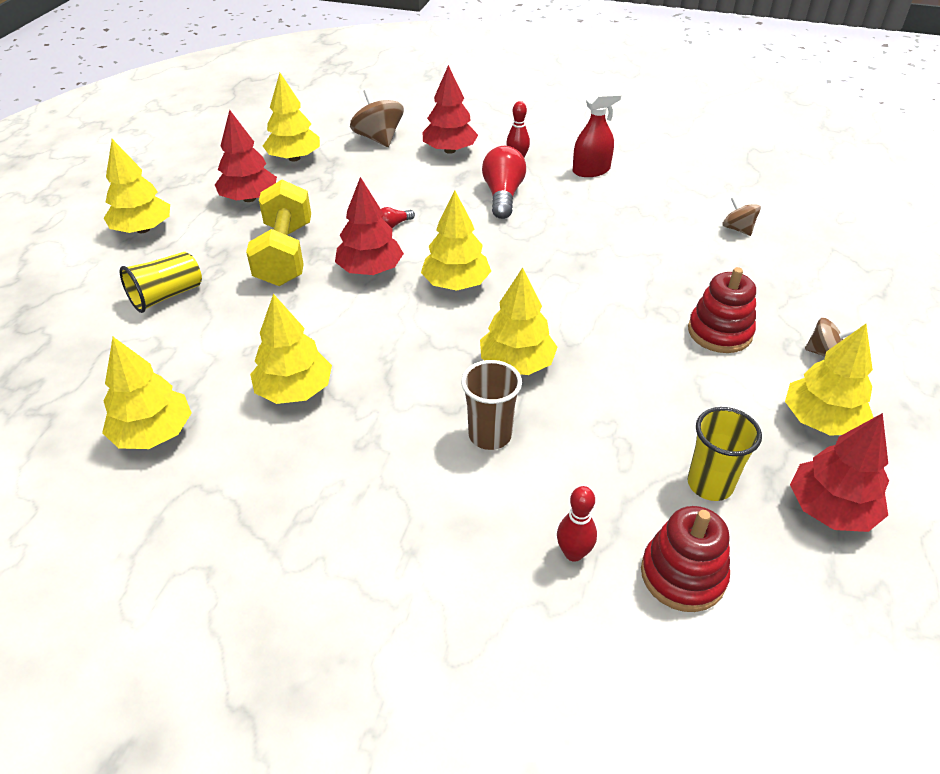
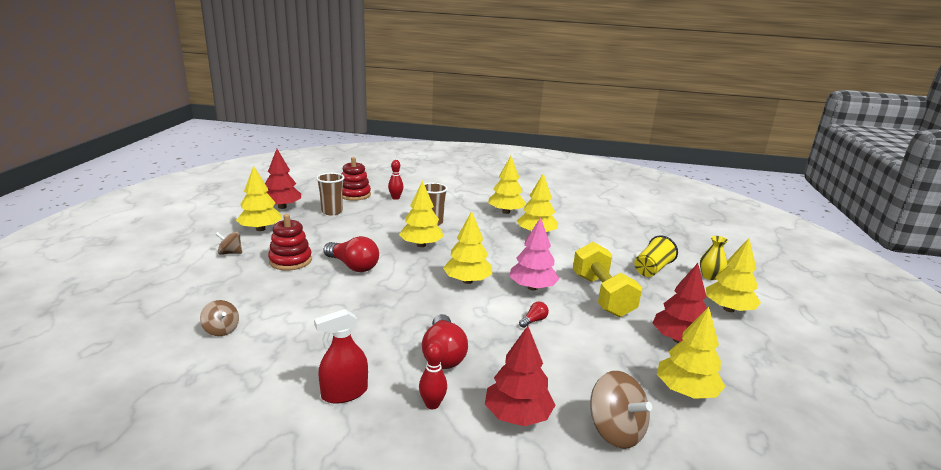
camera: 170 degrees right, 20 degrees down
yellow tree [102,337,192,449] -> yellow tree moved to [488,156,527,214]
red tree [335,177,404,275] -> pink tree [509,217,560,290]
yellow cup [688,407,762,501] -> brown cup [316,173,345,215]
none -> red light bulb [323,236,379,272]
none -> yellow vase [700,236,728,280]

